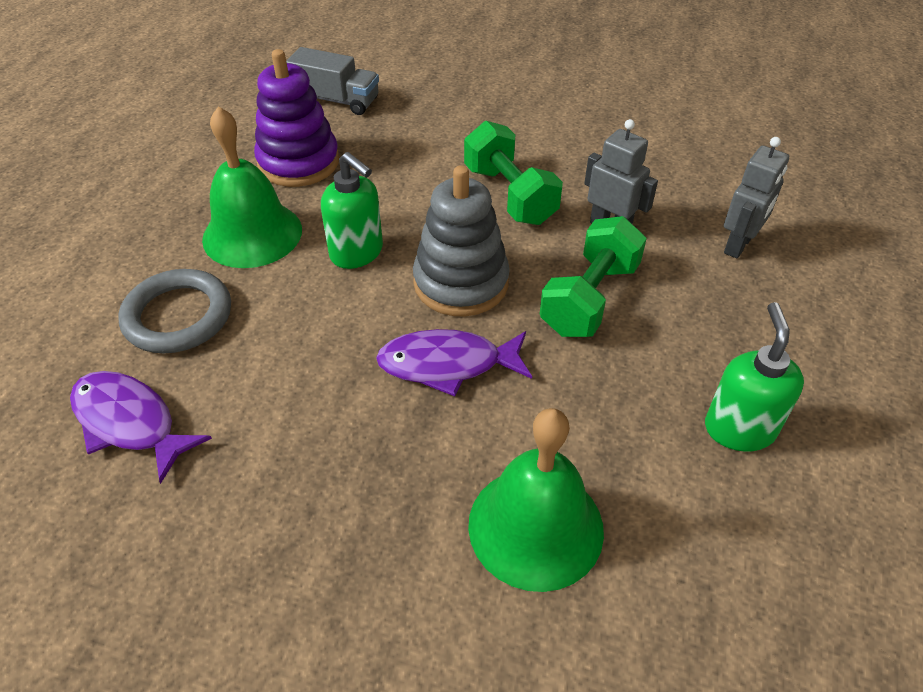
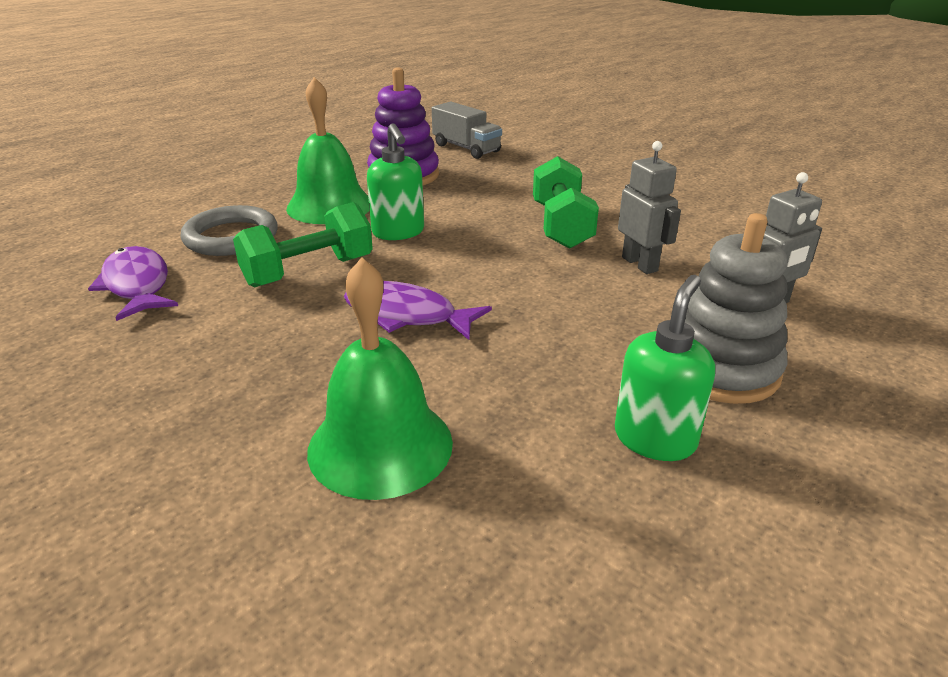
camera: 25 degrees right, 15 degrees down
grey stacking toy [413,165,510,316] -> grey stacking toy moved to [685,213,787,404]
green dumbbell [540,216,647,337] -> green dumbbell moved to [233,202,373,287]

